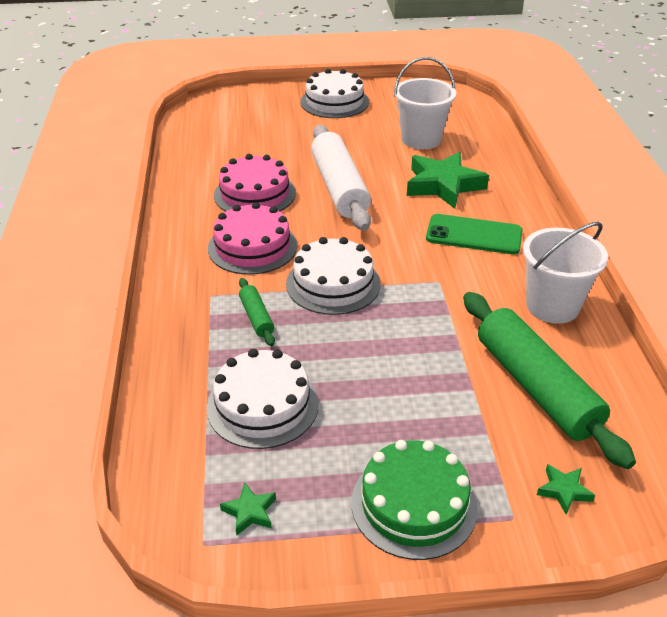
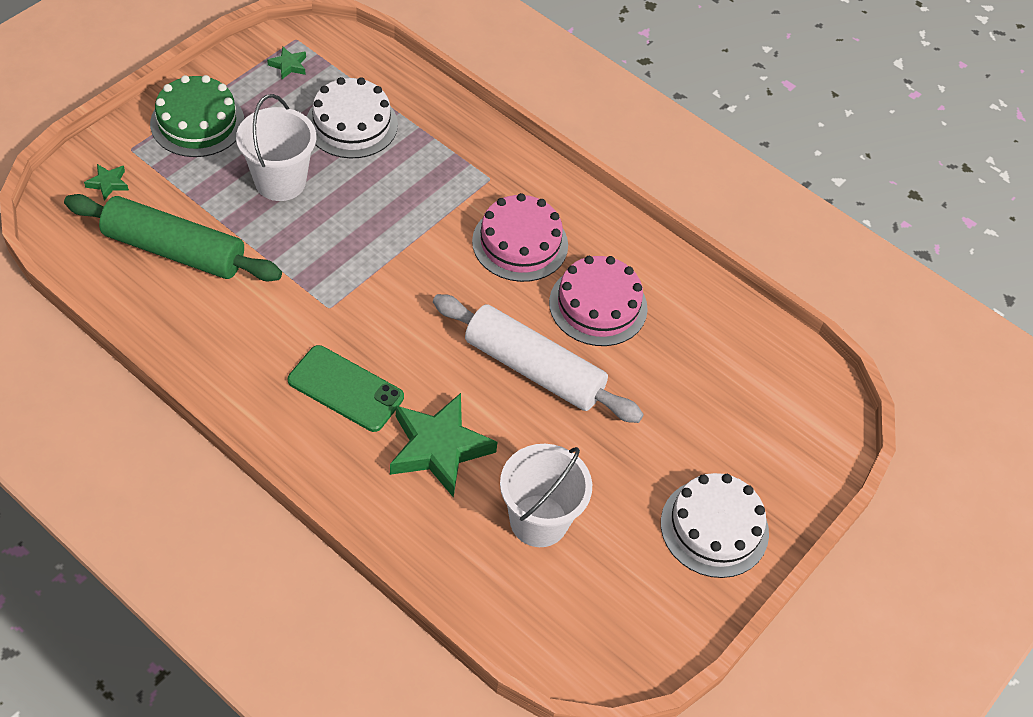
camera: 130 degrees right, 15 degrees up
green rolling pin [239,278,275,346] -> none
white cake [286,237,381,315] -> none
green phone [426,214,523,254] -> green phone turned 60 degrees clockwise [288,345,404,432]
white bucket [523,222,608,324] -> white bucket moved to [236,94,316,201]

